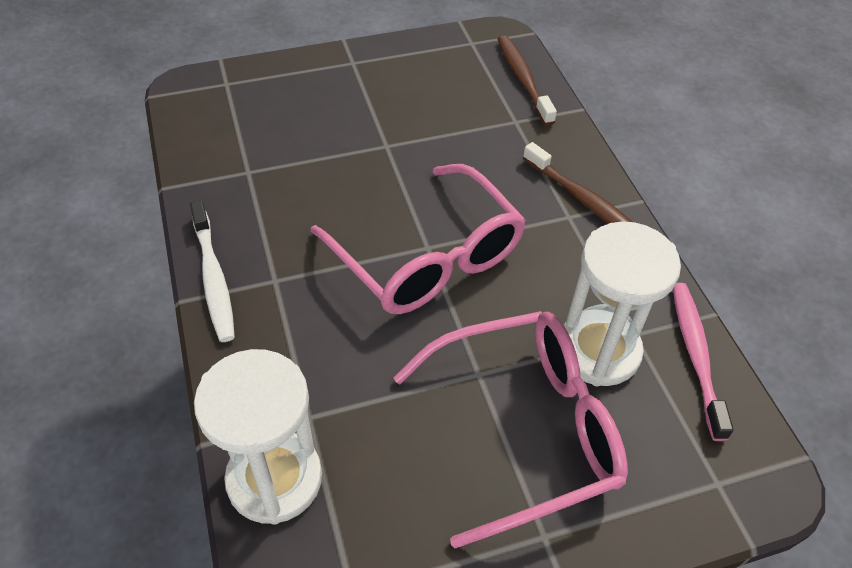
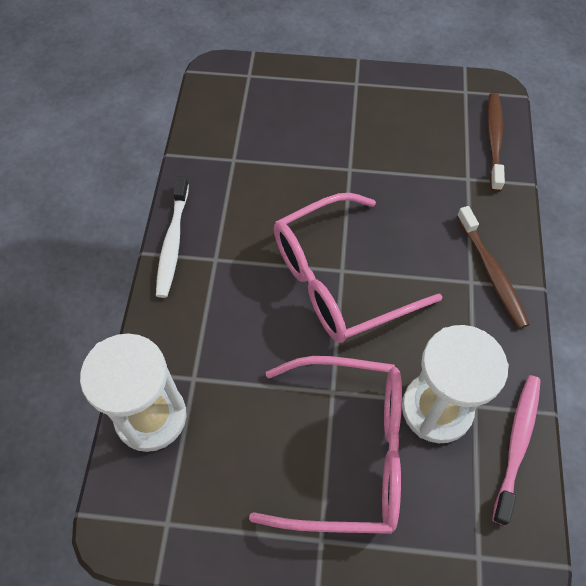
camera: 25 degrees right, 10 degrees up
pink glasses [310,164,526,314] -> pink glasses turned 75 degrees clockwise [274,193,443,343]

